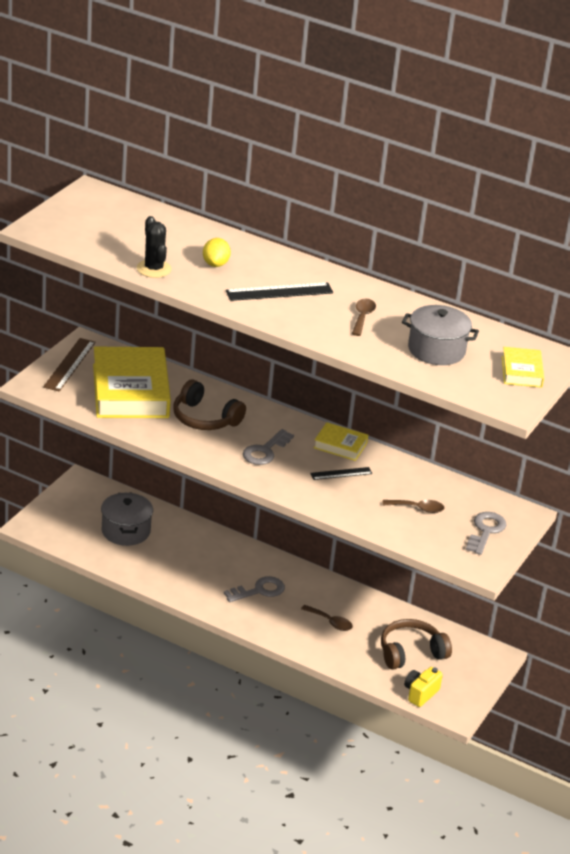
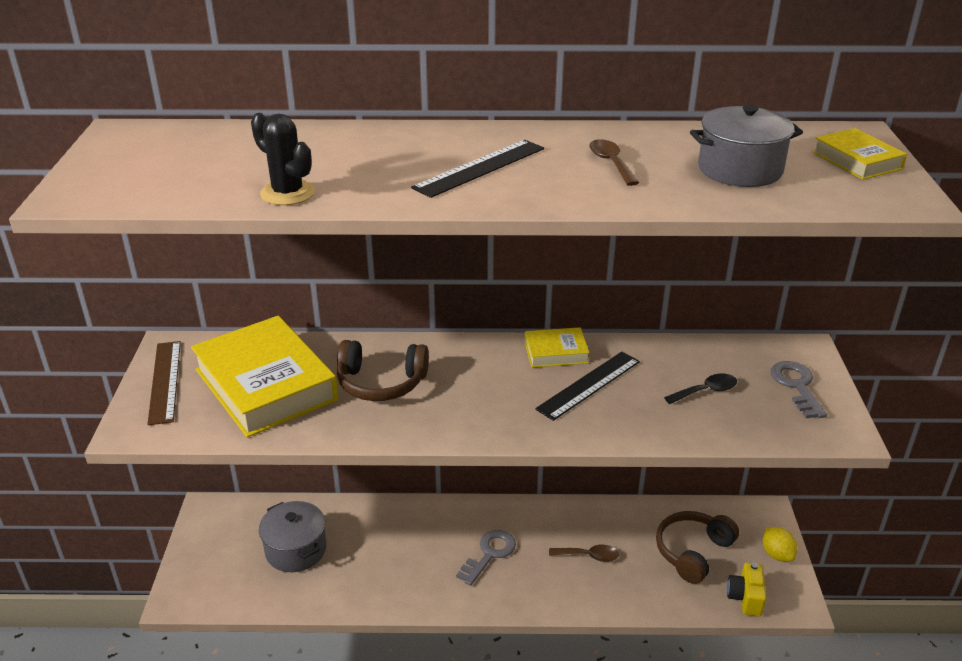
camera: 25 degrees left, 0 degrees up
yellow lemon [203,238,231,267] -> yellow lemon moved to [763,527,797,562]
grey key [243,429,294,465] -> none
black ruler [310,467,372,480] -> black ruler [535,352,640,421], size x1.65
brown spoon [382,500,444,513] -> black spoon [664,373,737,404]

